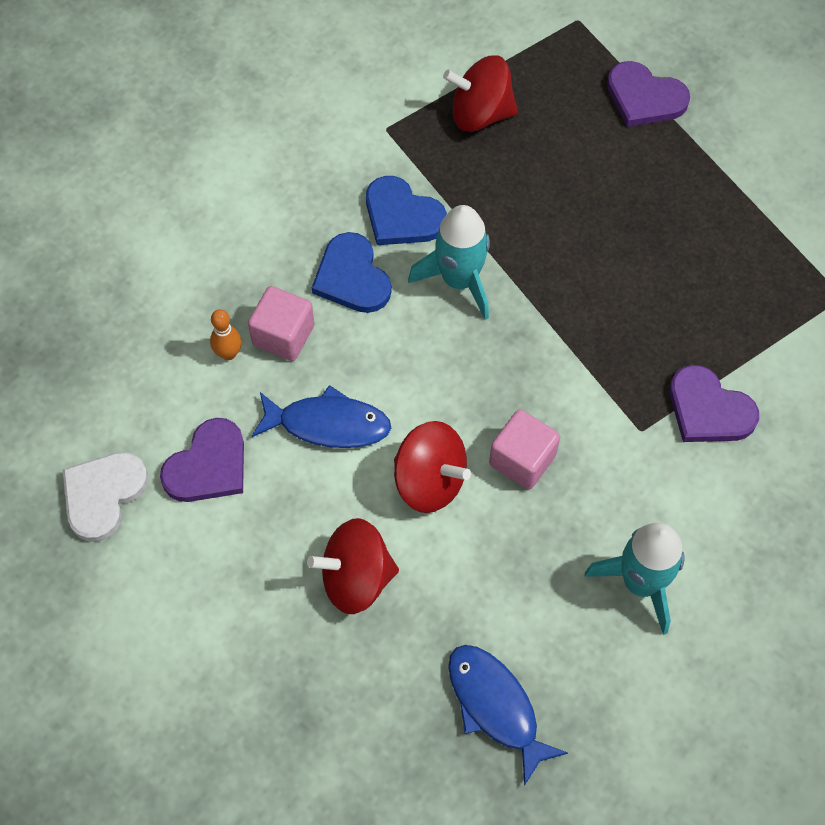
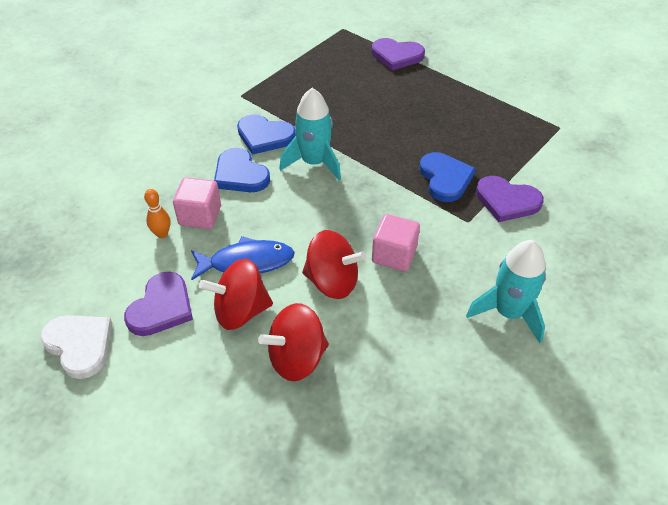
camera: 15 degrees left, 15 degrees down
white heart [62,452,148,542] -> white heart turned 120 degrees clockwise [40,315,112,379]
red spinning top [443,56,518,132] -> red spinning top moved to [199,259,273,330]
blue fish [448,645,568,786] -> none
none -> blue heart [420,152,476,202]

